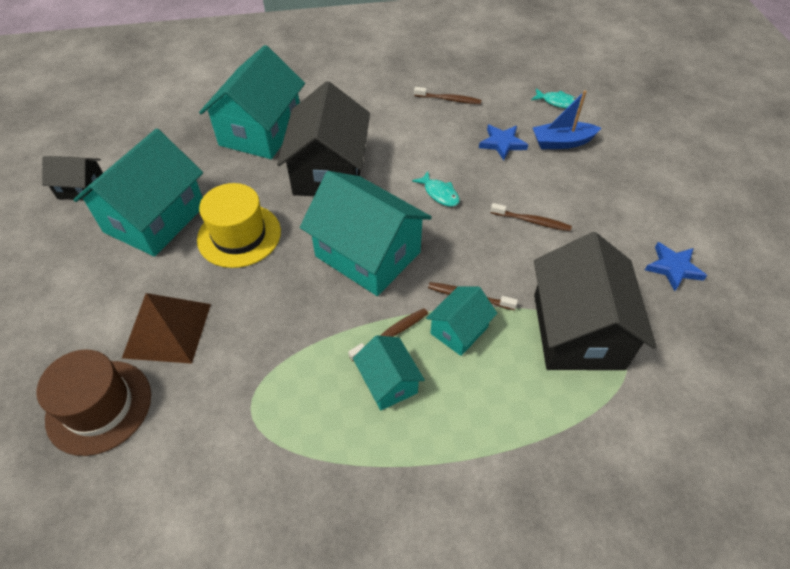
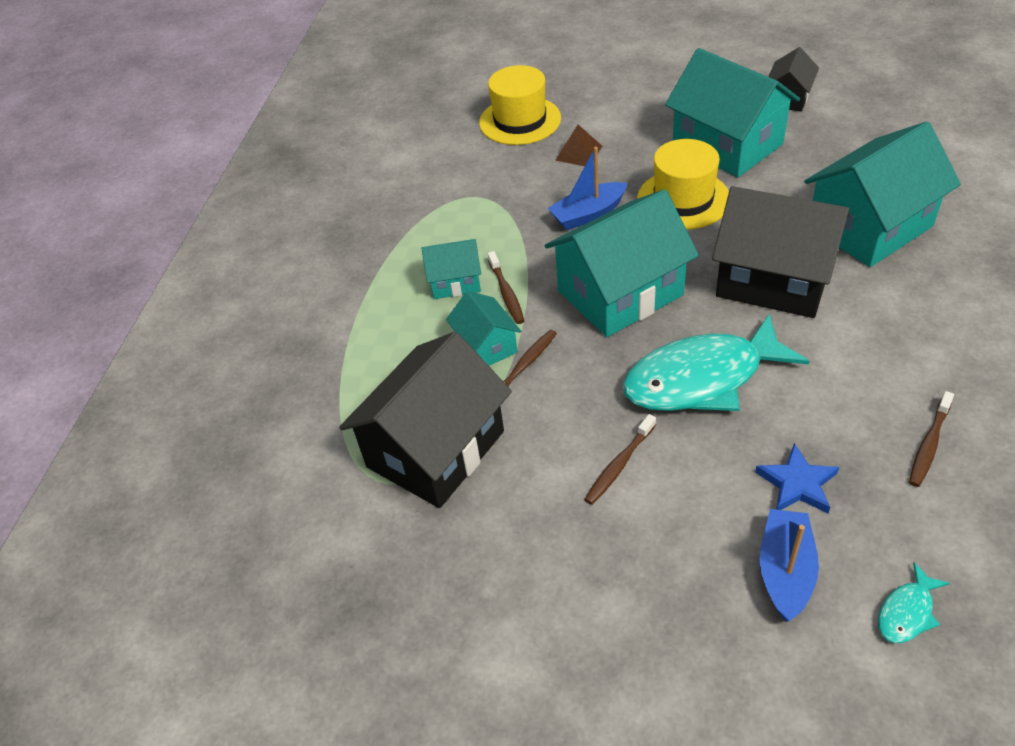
camera: 115 degrees right, 5 degrees down
brown hat [37,350,151,456] -> yellow hat [479,65,561,145]
brown pyramid [122,293,211,364] -> brown pyramid [555,125,602,166], size x0.57
turquoise house [199,45,305,159] -> turquoise house turned 75 degrees counterclockwise [804,122,961,267]
turquoise fish [412,171,460,207] -> turquoise fish [622,314,809,411], size x2.37
black house [534,232,657,370] -> black house turned 75 degrees counterclockwise [339,332,512,508]
blue star [645,242,707,291] -> none
none -> blue boat [548,147,628,230]

